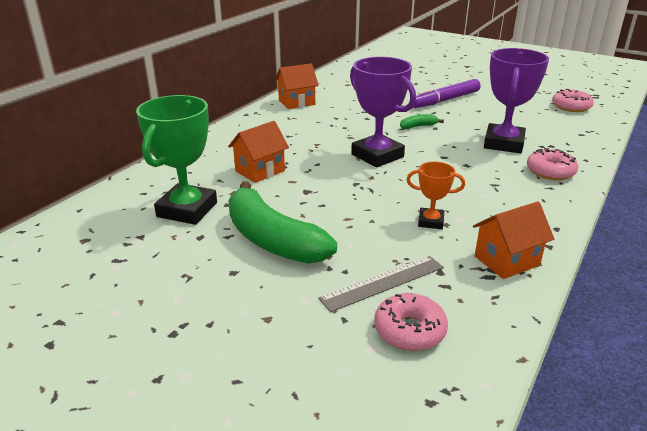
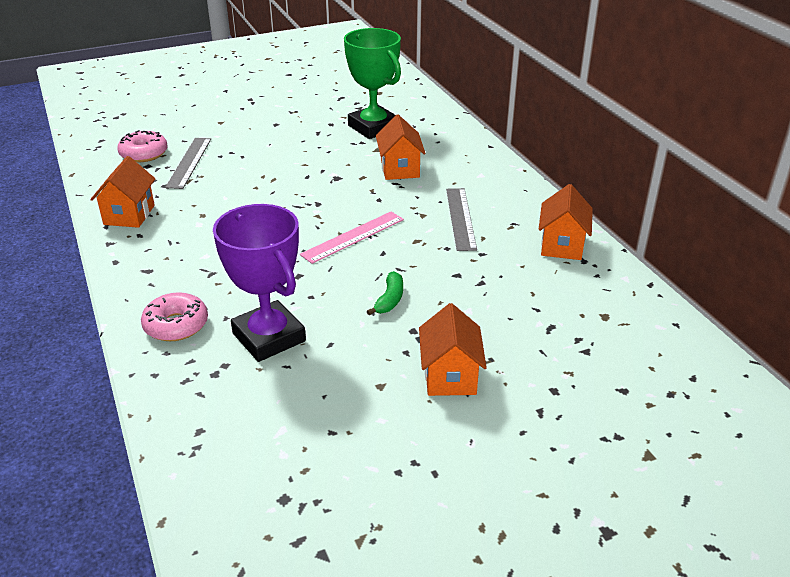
camera: 125 degrees right, 5 degrees up
green banana [228,181,337,264] -> none
purple trophy [350,57,416,168] -> pink ruler [300,212,404,264]
orange trophy [406,162,465,229] -> none
purple marker [413,79,481,108] -> orange house [419,303,487,396]
pink donut [552,89,594,112] -> none
none -> grey ruler [446,188,477,251]

